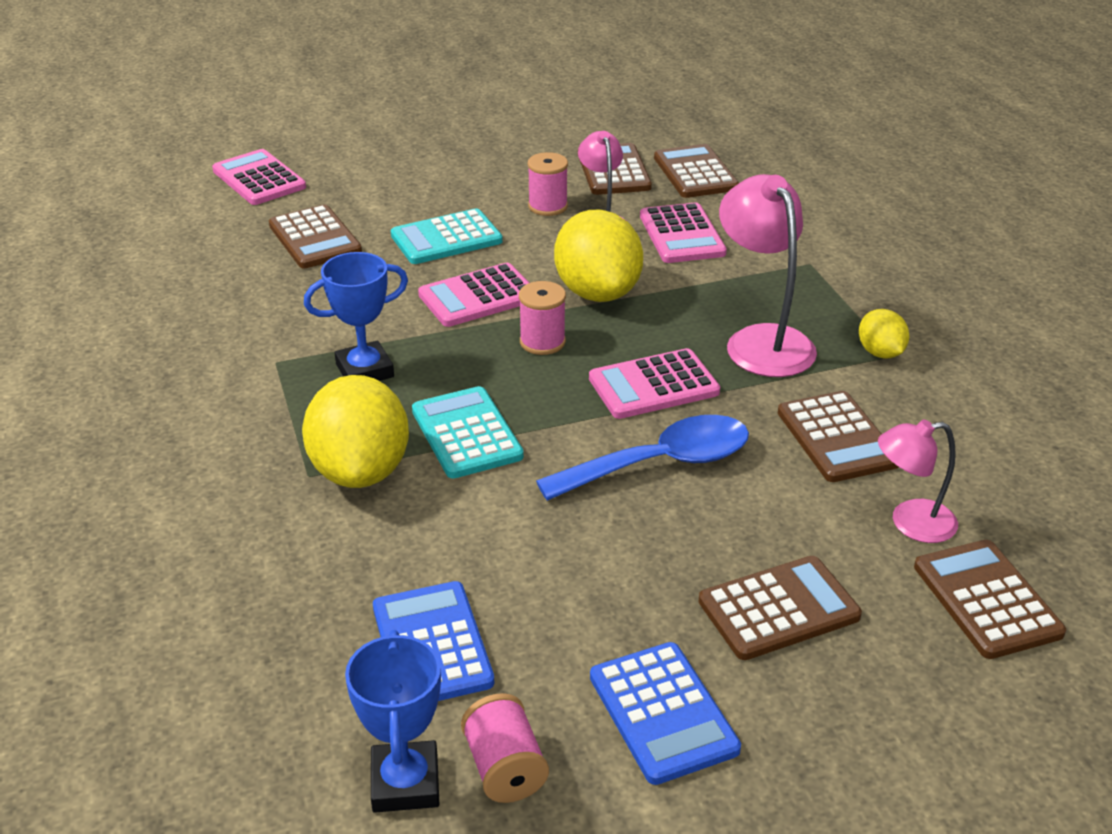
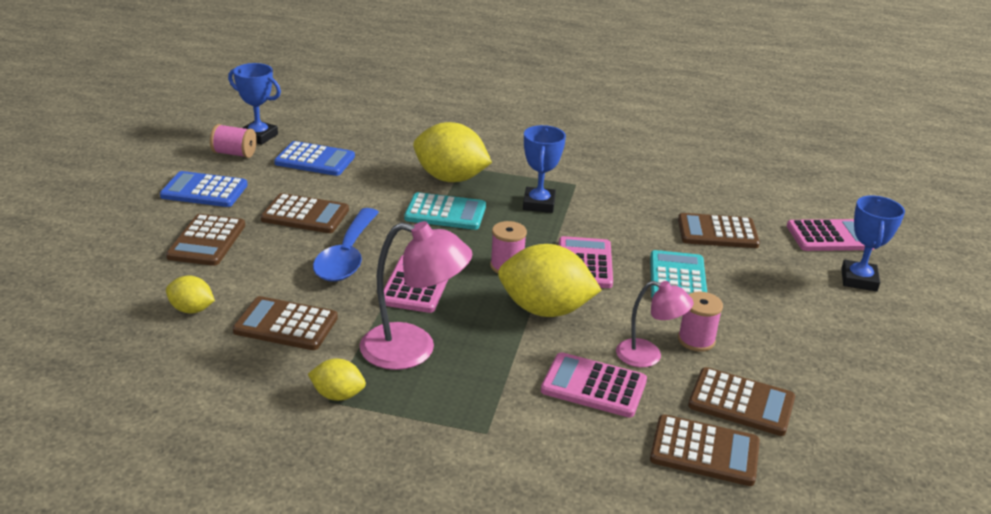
camera: 120 degrees right, 5 degrees down
pink lamp [878,419,958,543] -> yellow lemon [166,275,215,313]
brown calculator [914,540,1066,659] -> brown calculator moved to [260,193,349,233]
none -> blue trophy [841,195,905,291]

